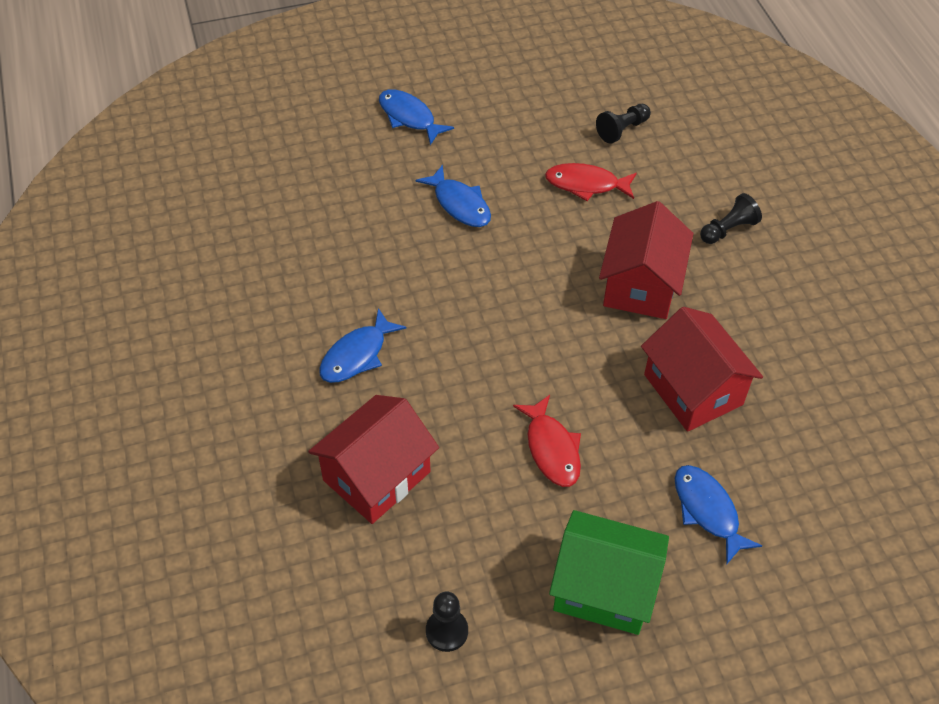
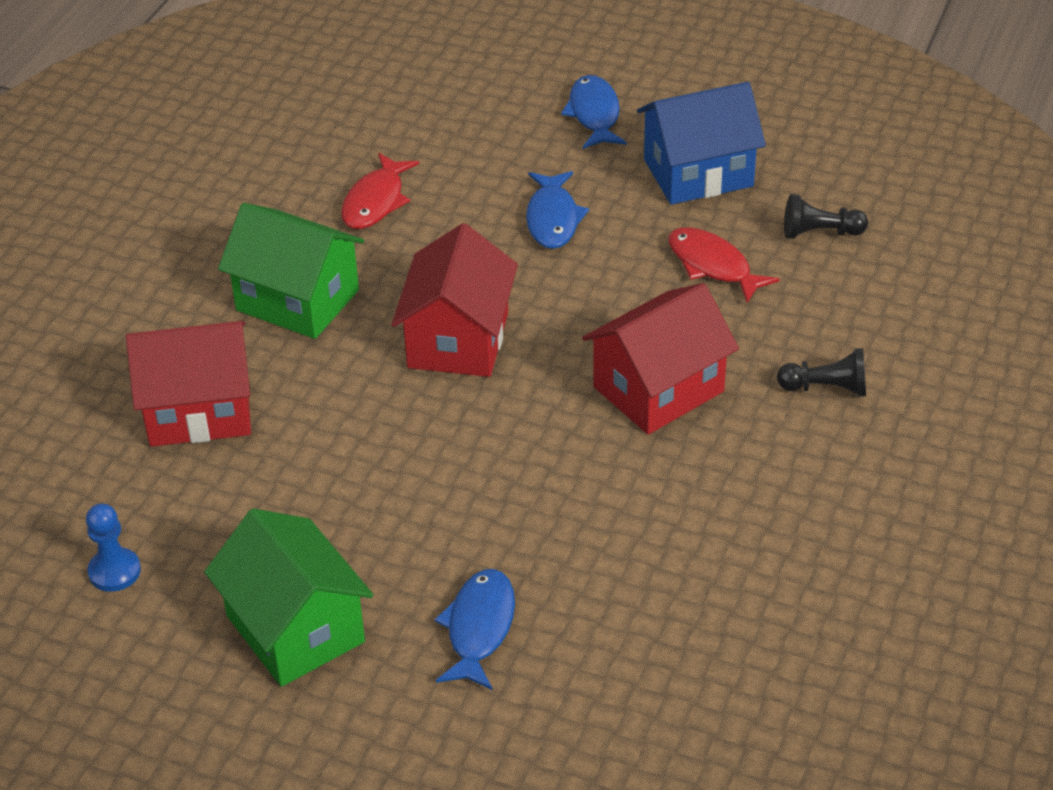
camera: 40 degrees right, 10 degrees down
blue fish [319,308,406,383] -> green house [218,203,364,339]
black pawn [426,592,468,652] -> blue pawn [86,504,141,592]
red fish [513,395,581,487] -> red fish moved to [341,153,419,229]
red house [641,307,763,432] -> red house moved to [391,223,518,377]
none -> blue house [637,82,766,205]

